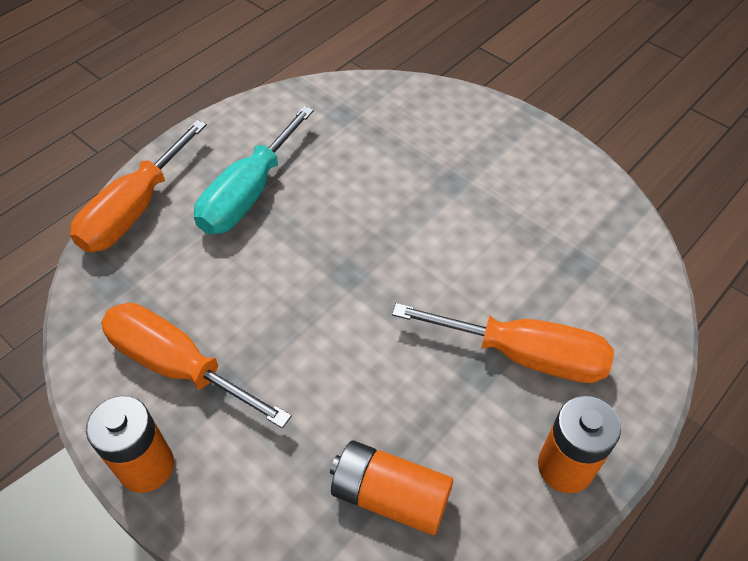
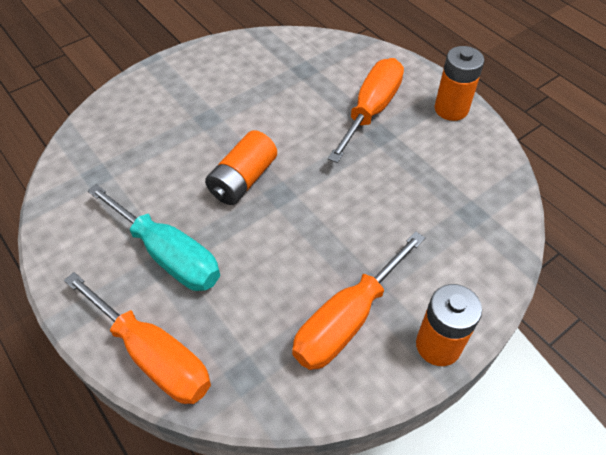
camera: 80 degrees left, 0 degrees up
orange battery [330,441,453,535] -> orange battery moved to [205,130,277,205]

